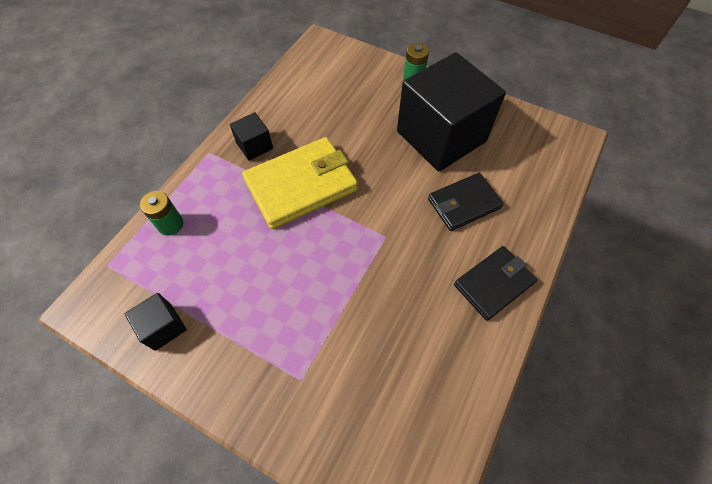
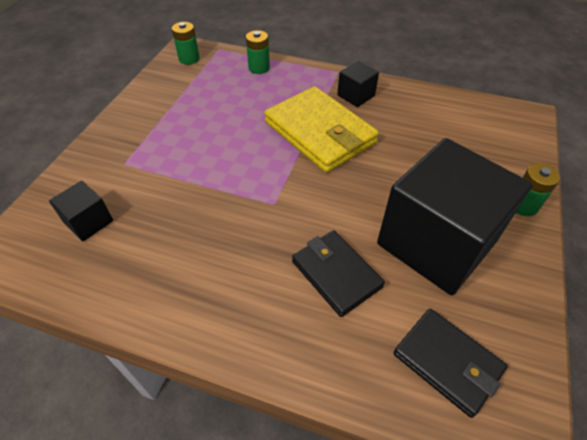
camera: 80 degrees right, 10 degrees down
black cube [125,293,187,351] -> black cube moved to [49,181,113,241]
black wallet [454,246,537,321] -> black wallet moved to [394,308,508,418]
none -> green battery [172,22,200,65]

